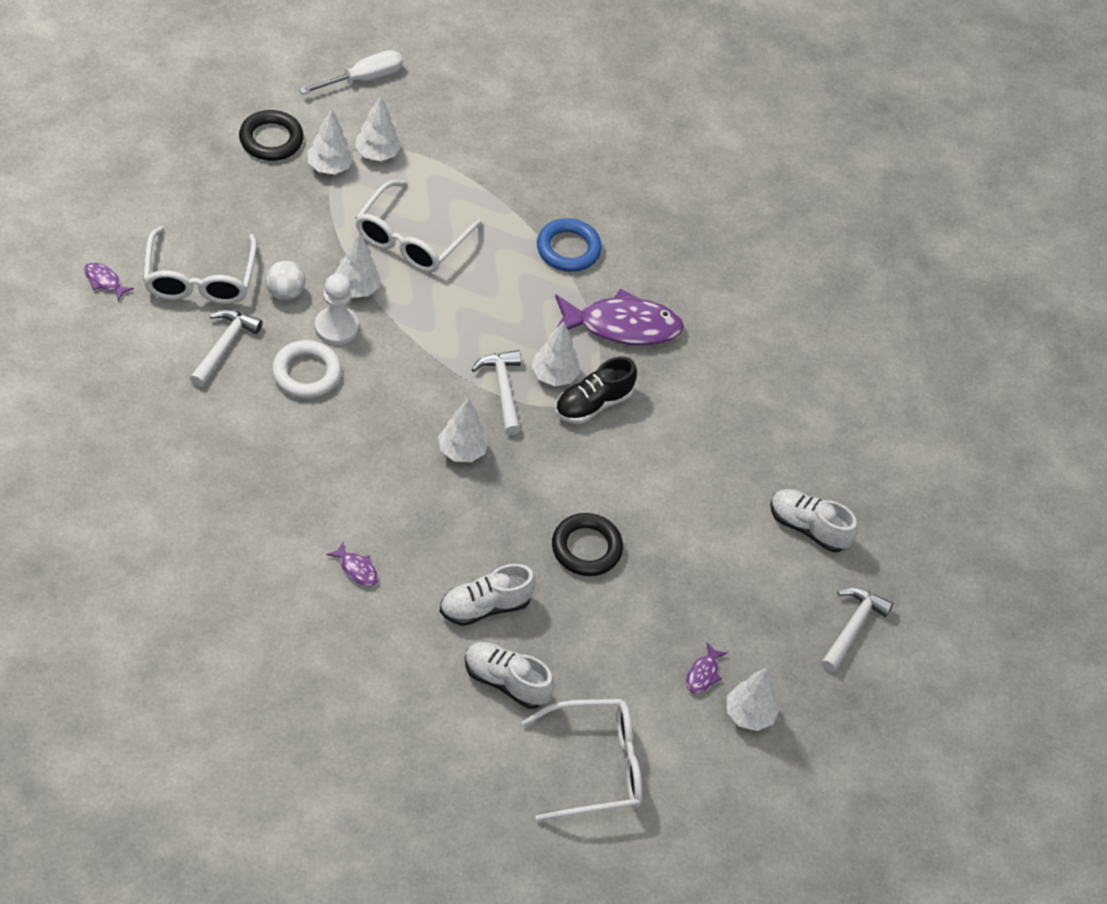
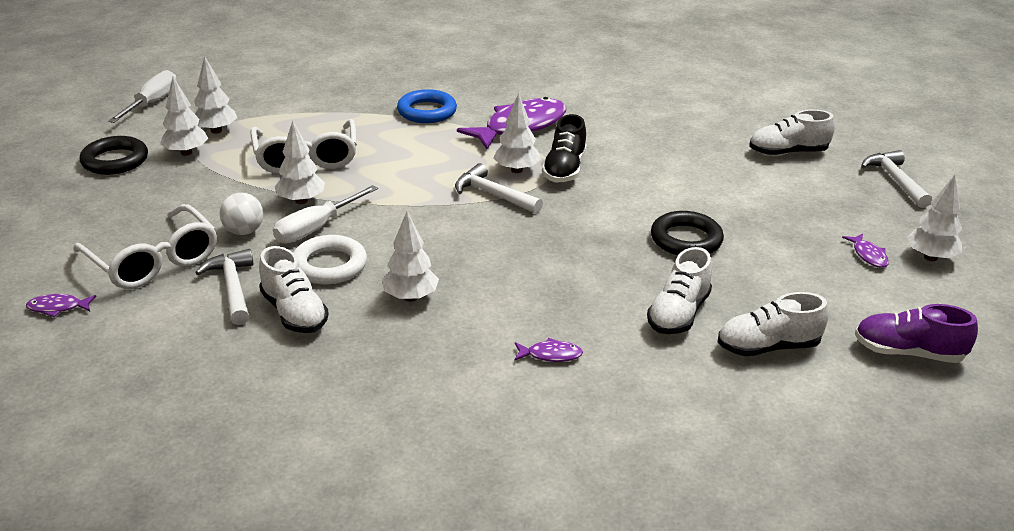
camera: 35 degrees left, 20 degrees down
white pawn [315,273,359,345] -> white screwdriver [273,185,378,244]
white tree [438,398,489,462] -> white tree moved to [382,211,439,302]
white glasses [521,699,642,822] -> purple shoe [855,304,978,363]
none -> white shoe [259,246,329,333]

